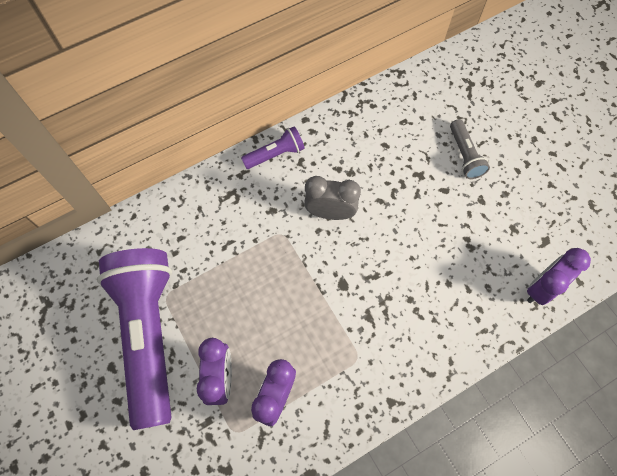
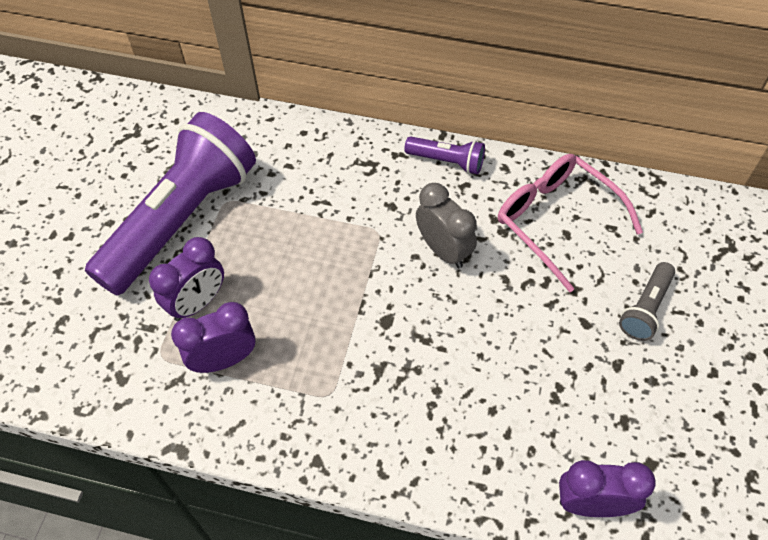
camera: 45 degrees right, 10 degrees down
none -> pink glasses [498,154,643,292]

